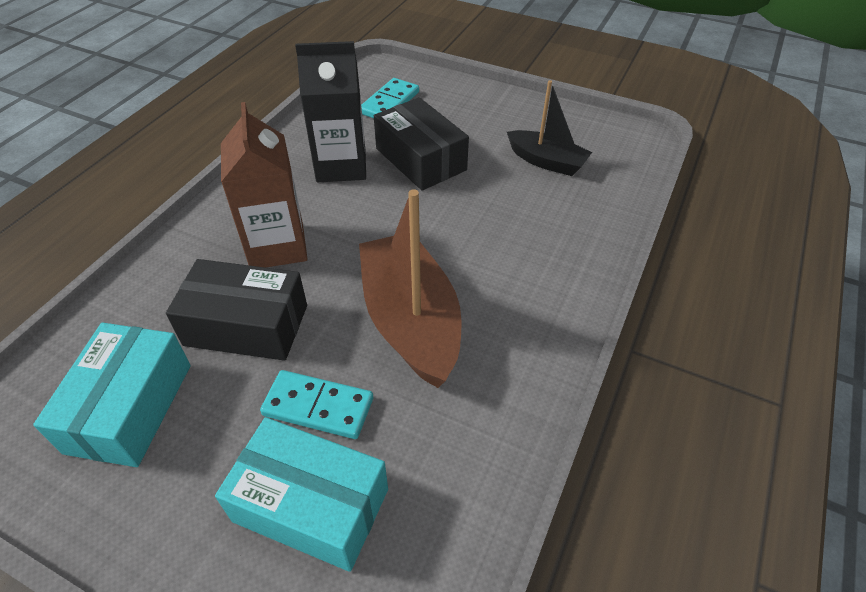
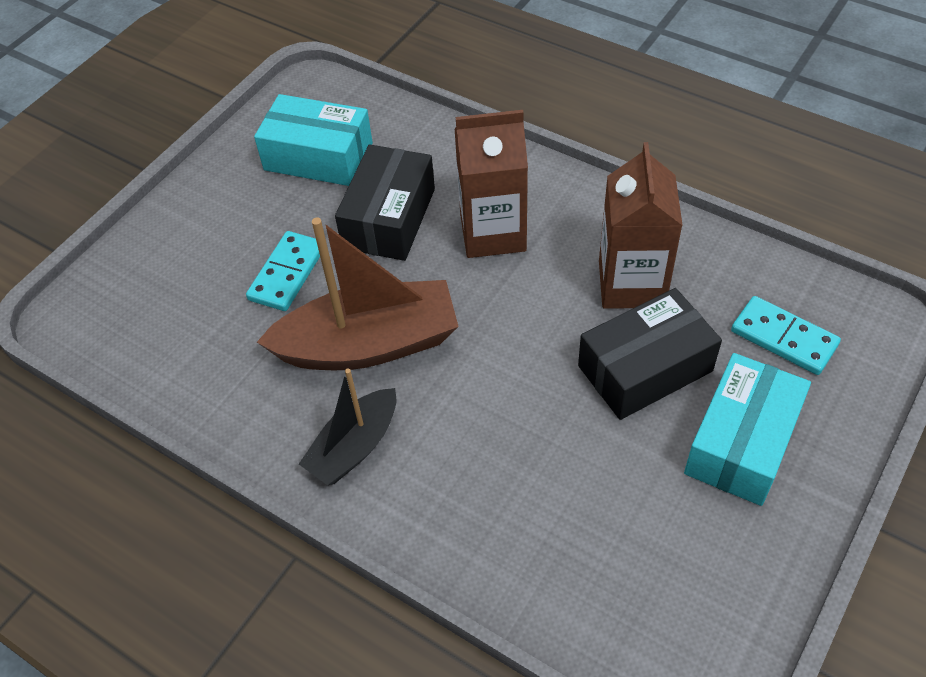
camera: 100 degrees right, 5 degrees up
turquoise box [215,417,388,572] -> turquoise box moved to [684,353,811,506]
black carton [295,41,366,182] -> brown carton [599,142,683,309]
black boat [507,80,592,176] -> black boat moved to [299,369,396,485]

